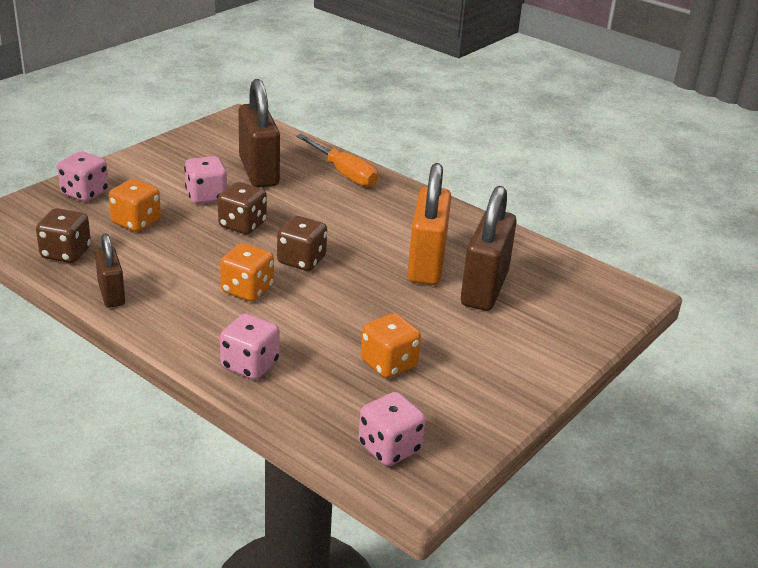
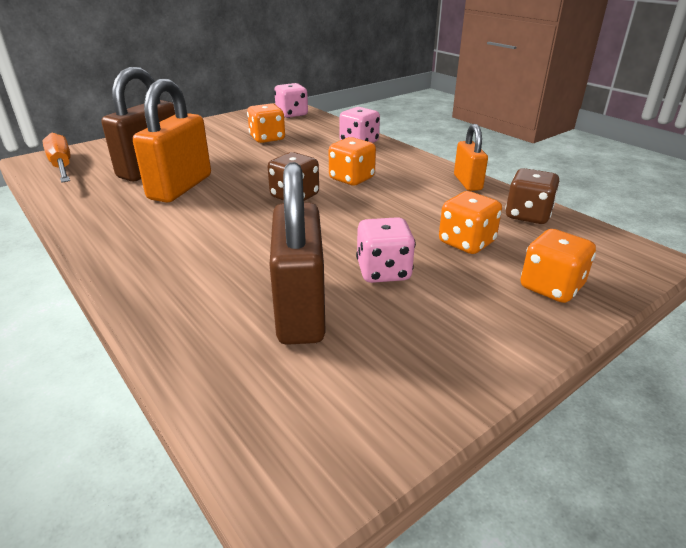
camera: 165 degrees left, 0 degrees up
pink dice [57,151,109,202] -> orange dice [521,229,596,303]
brown padlock [95,234,125,308] -> orange padlock [454,124,488,191]
brown dice [218,182,267,234] -> none
orange screwdriver [296,134,378,187] -> orange screwdriver moved to [42,133,71,183]

